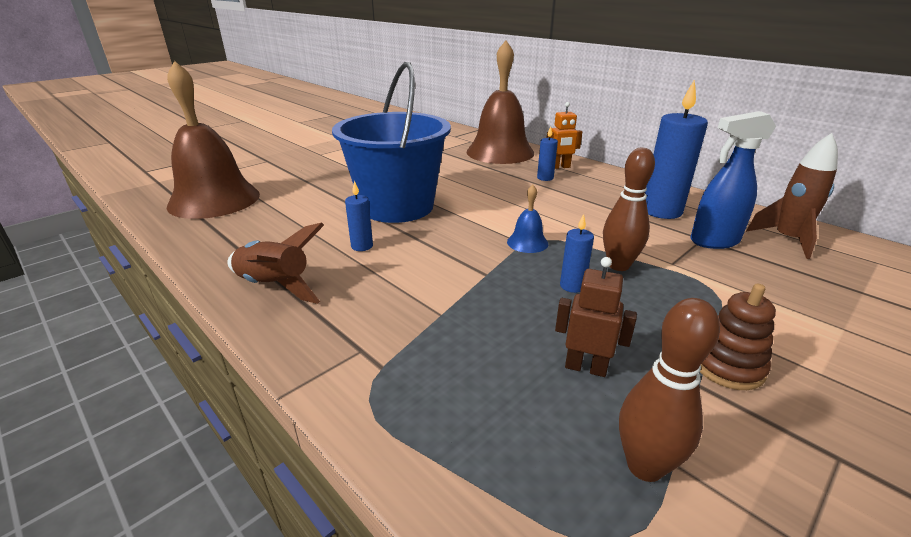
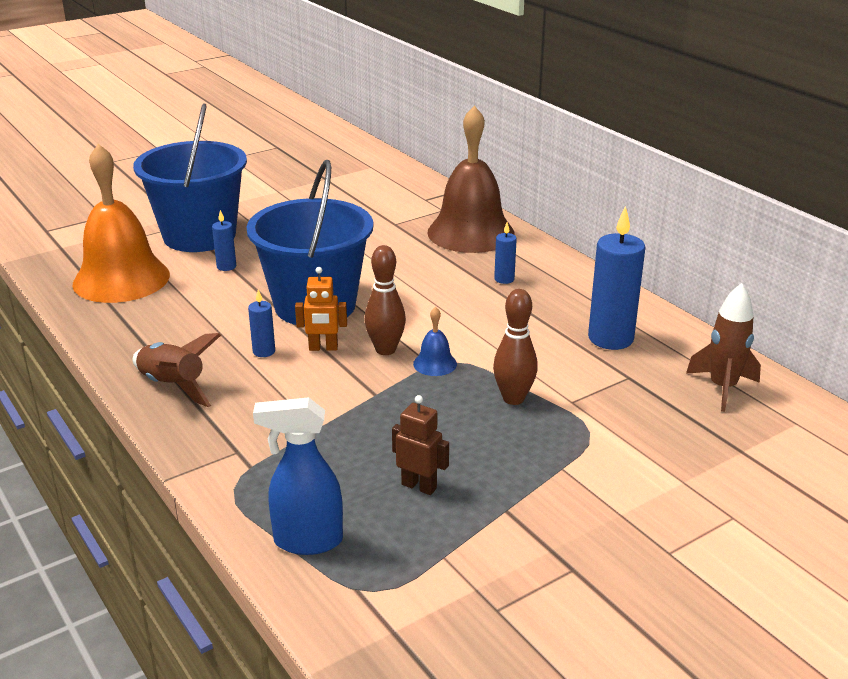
camera: 10 degrees right, 0 degrees up
brown bell [167,61,260,219] -> orange bell [72,144,170,303]
orange robot [547,102,582,169] -> orange robot moved to [295,267,347,351]
blue candle [560,214,594,293] -> blue candle moved to [212,210,236,271]
brown bowling pin [619,298,720,482] -> brown bowling pin moved to [365,245,406,355]
blue spray bottle [690,111,776,249] -> blue spray bottle moved to [253,397,343,555]
brown stacking toy [700,284,776,390] -> none
none -> blue bucket [133,103,247,252]

